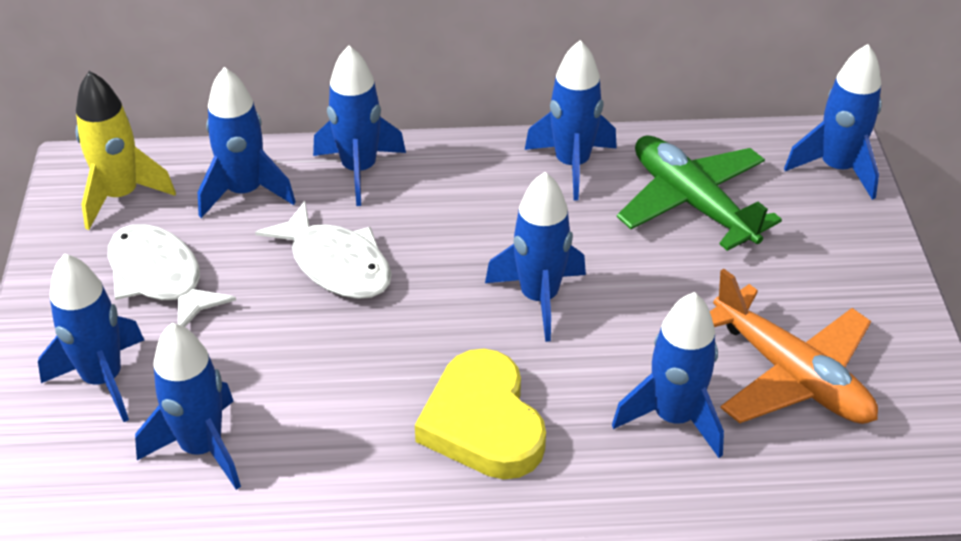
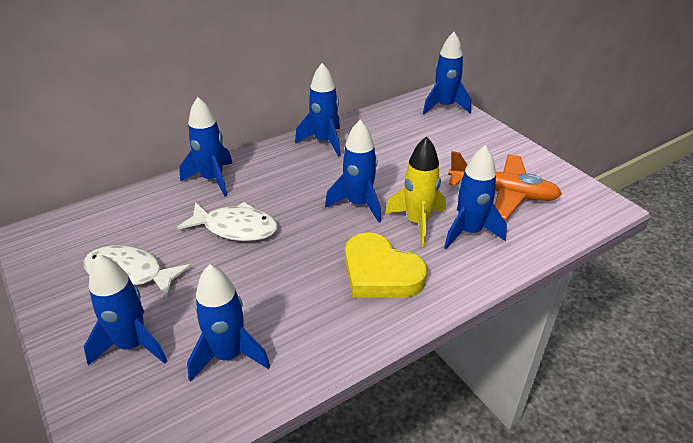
camera: 30 degrees left, 5 degrees down
yellow rocket [76,71,176,230] -> yellow rocket moved to [385,136,446,247]
blue rocket [198,67,296,218] -> none
green plane [617,136,782,251] -> none

